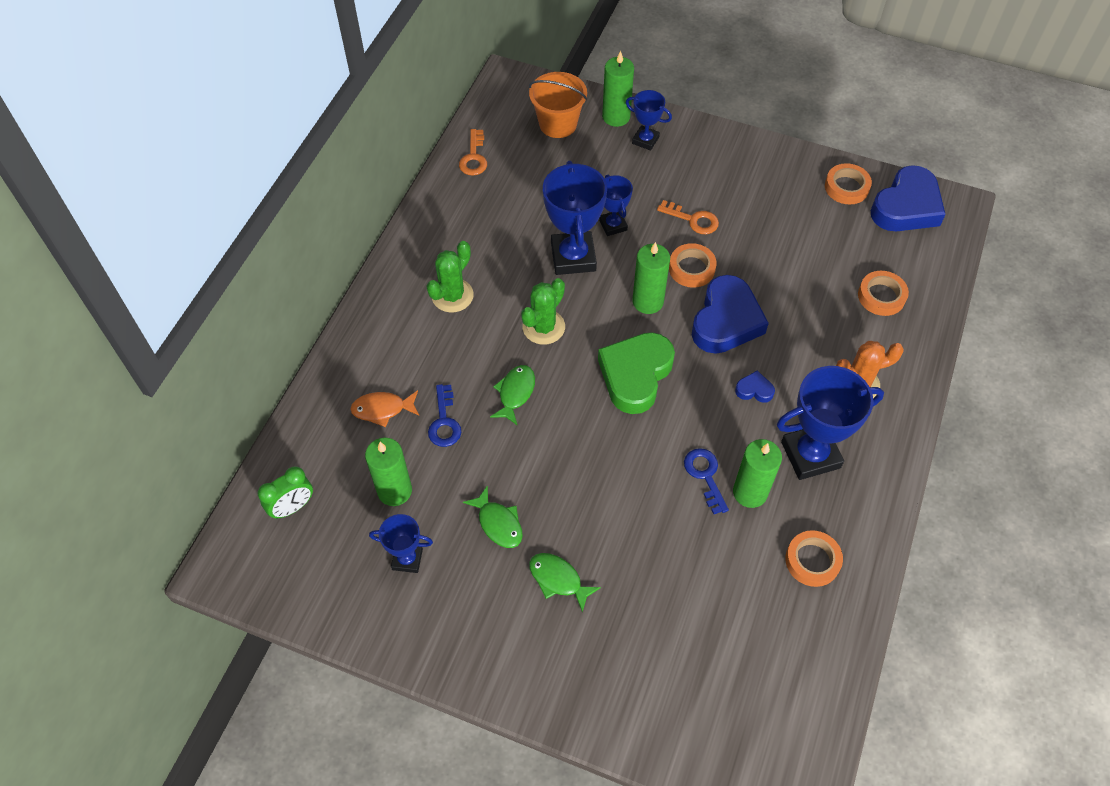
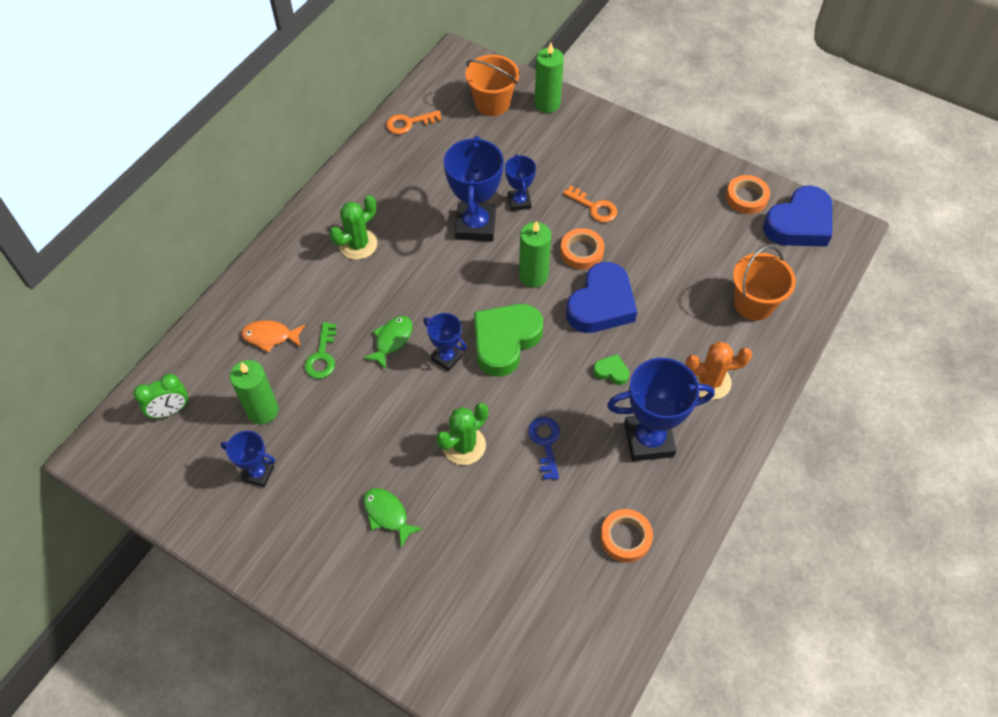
camera: 10 degrees right, 0 degrees up
blue key [428,384,461,447] -> green key [304,322,336,379]
orange key [459,129,487,176] -> orange key turned 60 degrees clockwise [386,110,442,134]
green fish [463,485,523,548] -> none
green cactus [521,278,565,345] -> green cactus moved to [436,403,488,465]
blue trophy [626,90,672,151] -> blue trophy moved to [423,313,467,371]
green candle [733,439,782,508] -> none
blue heart [735,370,775,403] -> green heart [593,354,629,385]
orange tape [858,271,909,316] -> orange bucket [733,246,796,321]

